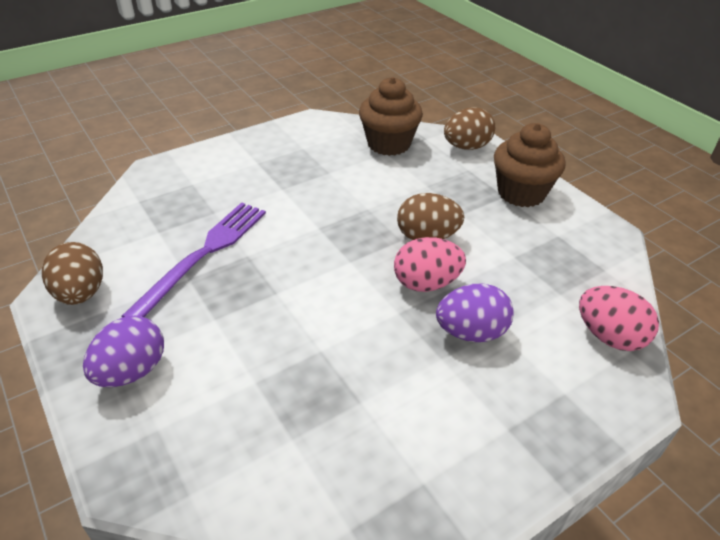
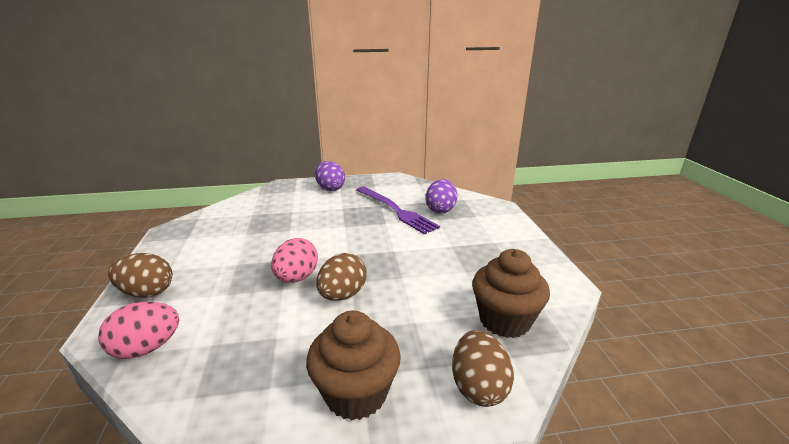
camera: 115 degrees right, 15 degrees down
brown egg [42,242,103,305] -> brown egg moved to [108,253,172,298]
purple egg [436,284,514,342] -> purple egg moved to [425,179,457,213]

